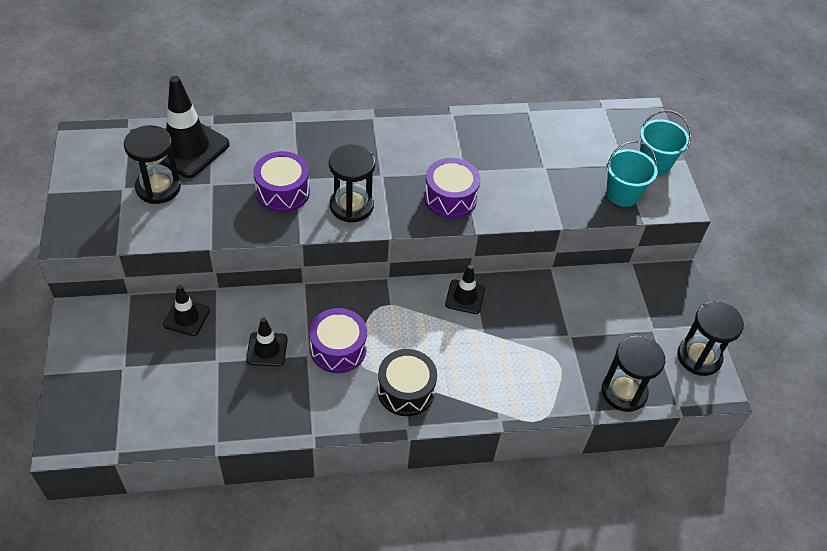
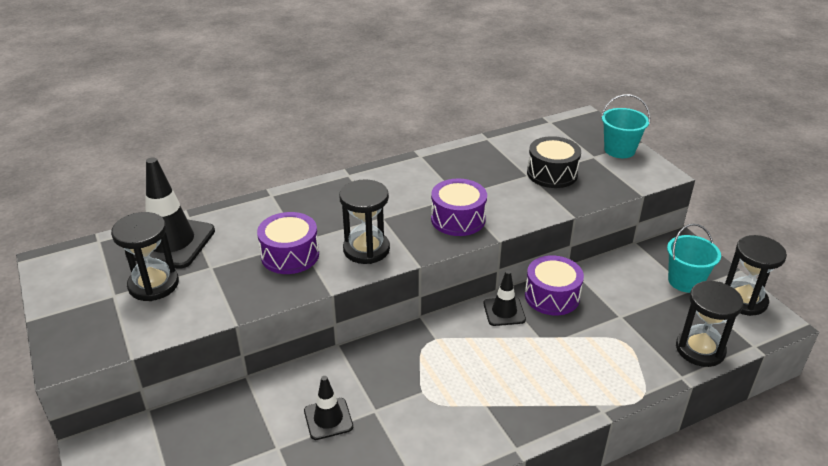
camera: 15 degrees left, 15 degrees down
black traffic cone [163,285,210,336] -> none
purple drum [309,308,367,373] -> purple drum moved to [525,255,584,316]
black drum [377,349,437,416] -> black drum moved to [527,136,581,188]
turquoise bucket [606,141,658,207] -> turquoise bucket moved to [667,224,721,293]

